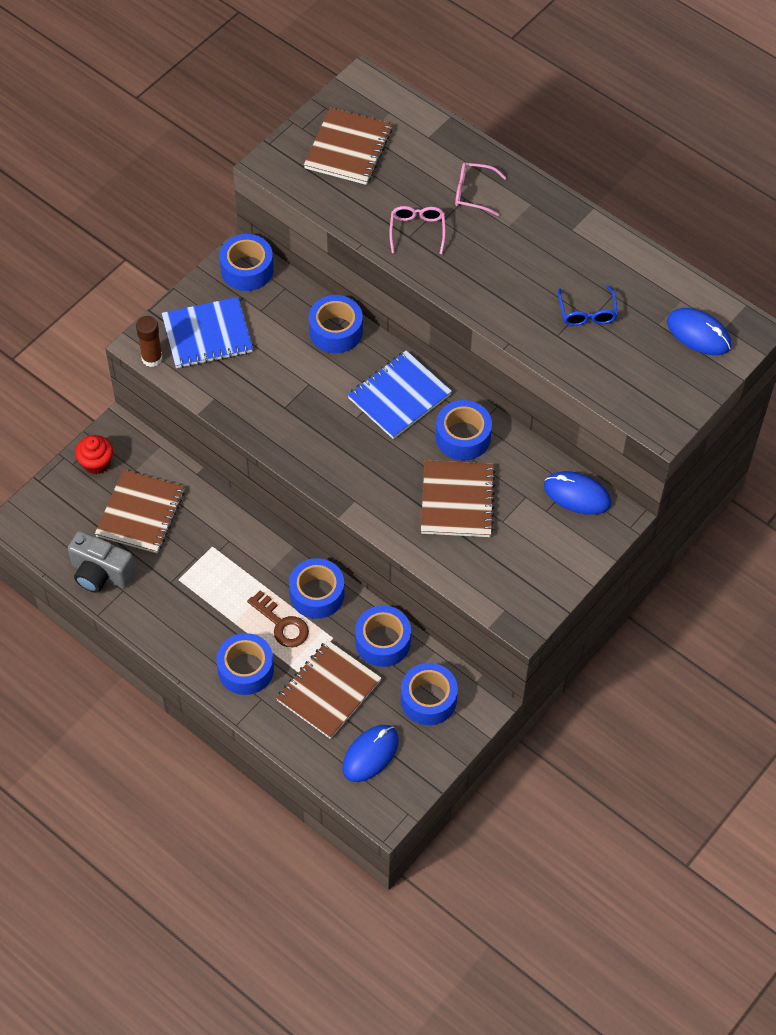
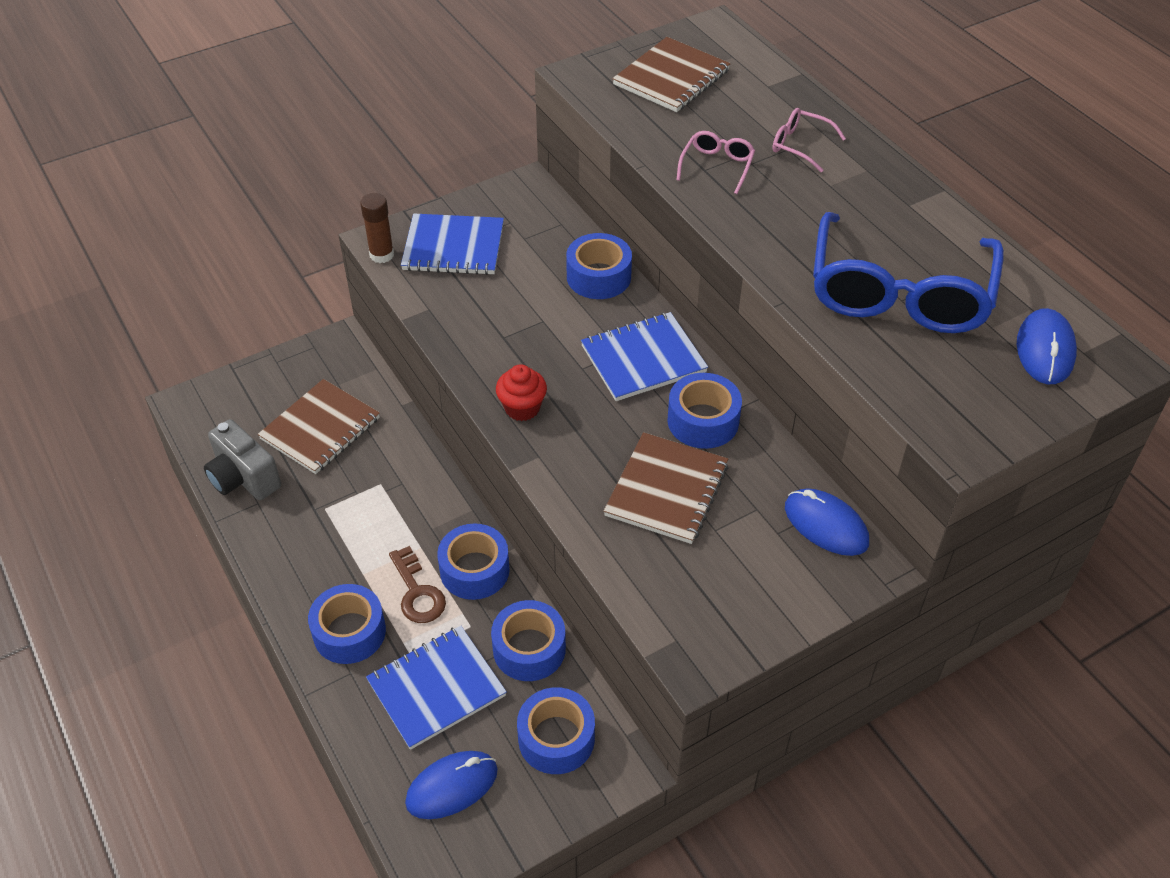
camera: 20 degrees right, 10 degrees down
red cupcake [75,435,113,474] -> red cupcake moved to [496,364,547,421]
blue tape [220,234,274,291] -> none
brown notebook [276,640,381,739] -> blue notebook [366,626,507,750]
blue glasses [558,286,618,326] -> blue glasses [813,212,1004,333], size x2.38
blue mouse [667,308,731,355] -> blue mouse turned 45 degrees clockwise [1017,308,1077,384]

